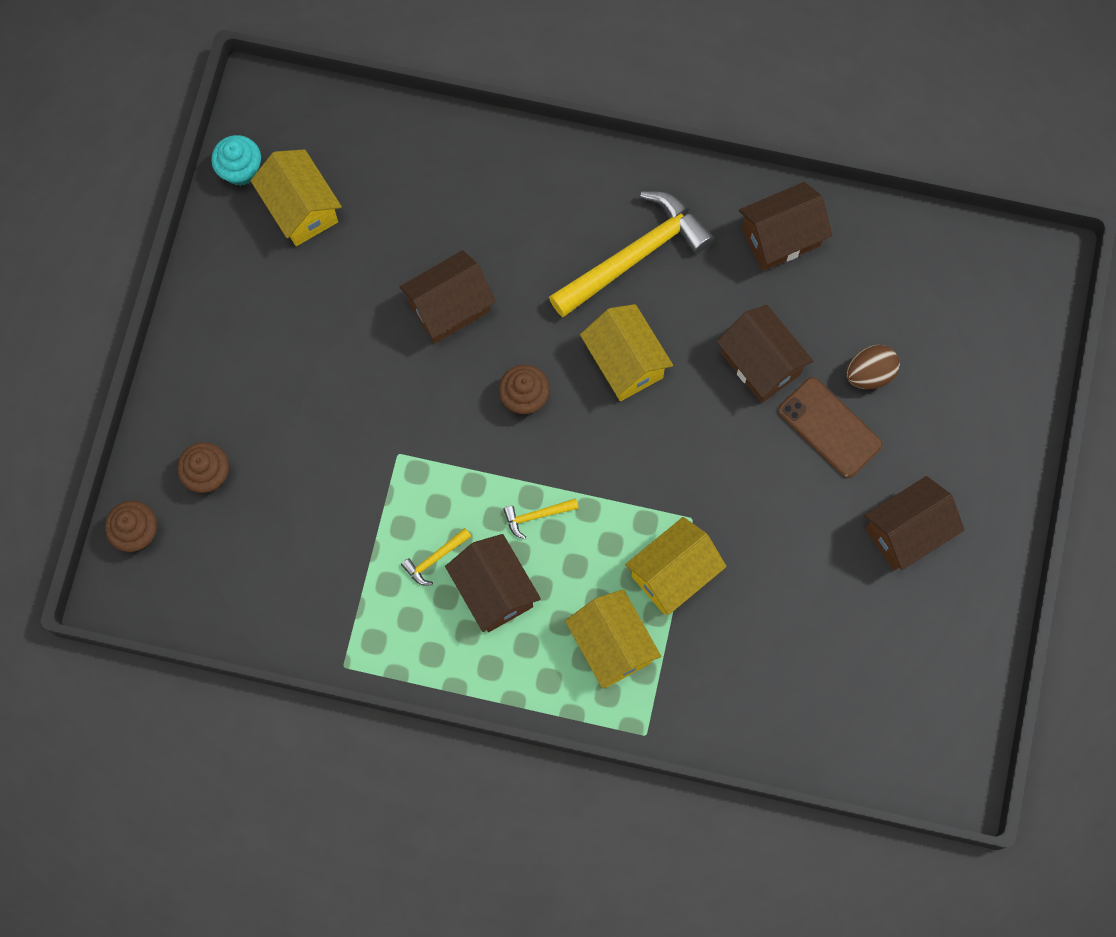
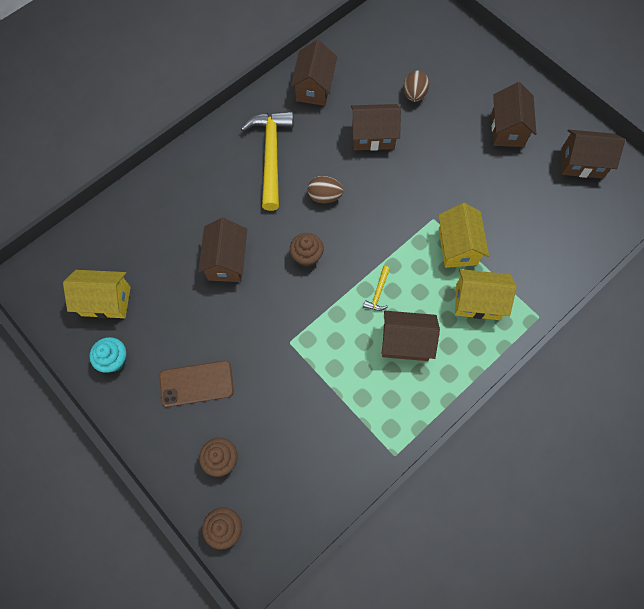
camera: 55 degrees left, 5 degrees down
turquoise cupcake [211,135,261,186] -> turquoise cupcake moved to [90,337,127,373]
yellow hammer [401,528,471,586] -> none
yellow house [580,304,673,401] -> brown egg [308,176,344,203]
brown phone [778,377,883,478] -> brown phone moved to [159,361,234,407]
none -> brown house [561,130,625,179]

